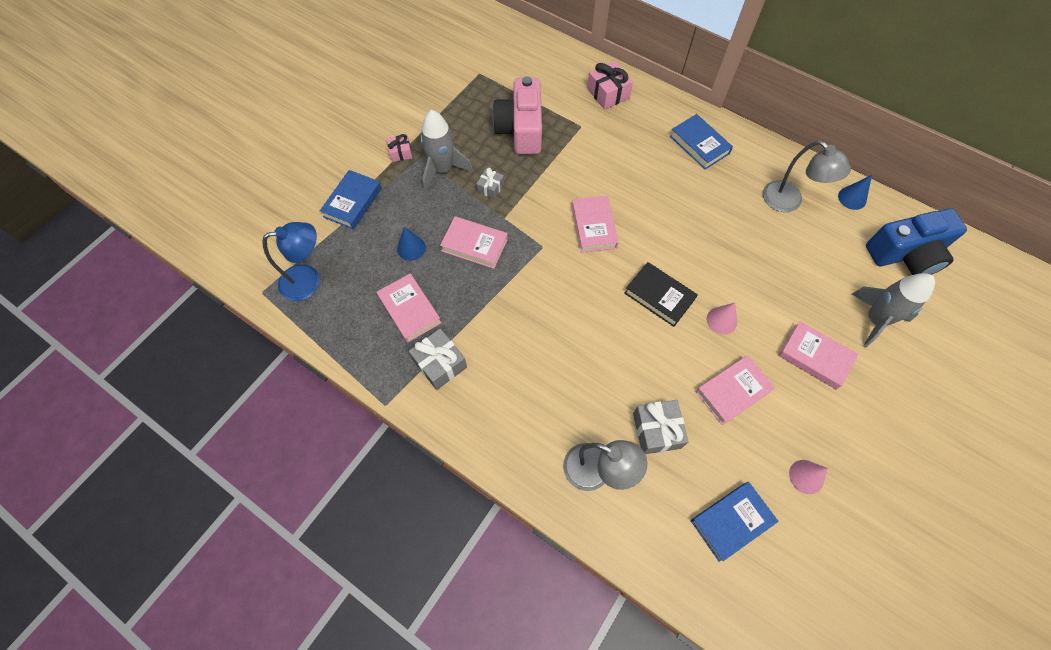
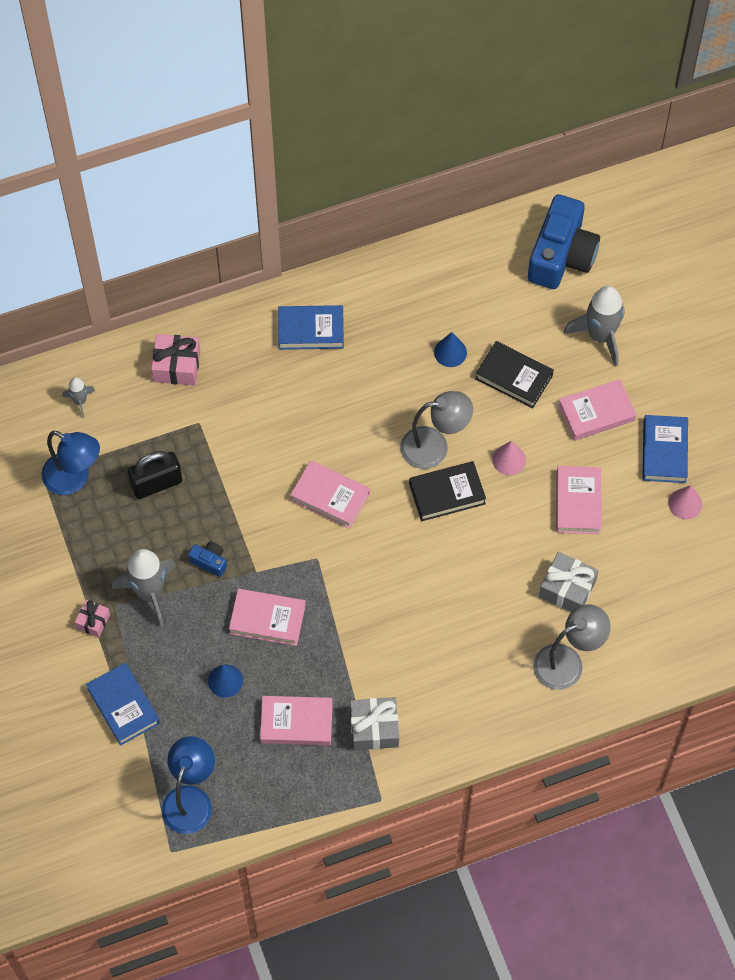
camera: 55 degrees left, 0 degrees up
pink book [440,216,508,269] -> pink book turned 45 degrees clockwise [229,589,306,646]
grey gift [476,167,504,199] -> blue camera [188,542,227,577]
pink camera [492,76,542,154] -> black padlock [128,451,182,499]
blue book [691,482,779,562] -> blue book moved to [642,415,688,483]
grey lamp [763,141,851,212] -> grey lamp moved to [401,391,473,469]
blue cone [838,175,872,210] -> blue cone moved to [434,332,467,367]
none -> blue lamp [41,430,100,495]
none -> grey rocket [63,377,95,418]
none -> black book [475,341,554,408]

